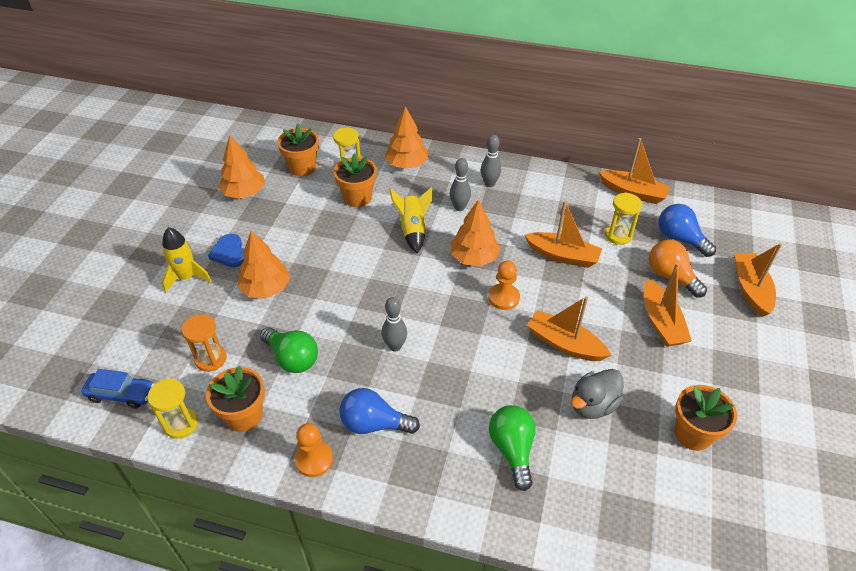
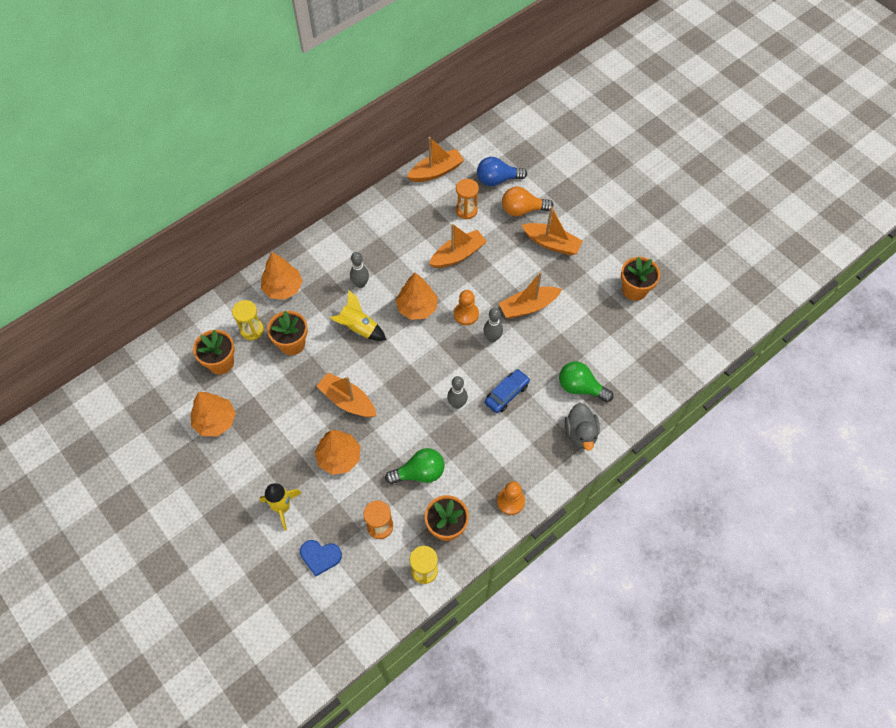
camera: 55 degrees left, 15 degrees up
blue car [81,369,154,409] -> blue car moved to [485,369,530,413]
blue heart [208,234,245,267] -> blue heart moved to [300,540,342,577]
blue light bulb [339,388,420,434] -> none
grey bowling pin [481,135,501,187] -> grey bowling pin moved to [483,308,503,342]
grey duck [571,369,624,419] -> grey duck moved to [565,403,600,451]
yellow hourglass [605,192,642,245] -> orange hourglass [456,179,479,220]
orange boat [735,243,782,317] -> orange boat moved to [317,373,376,417]

